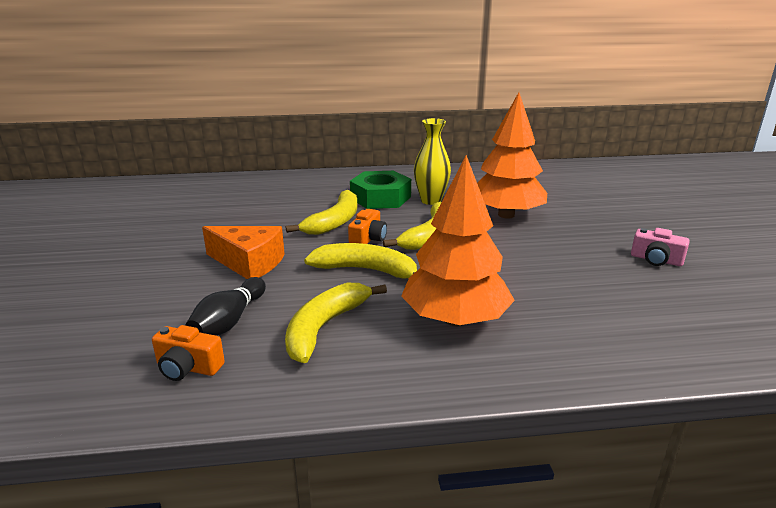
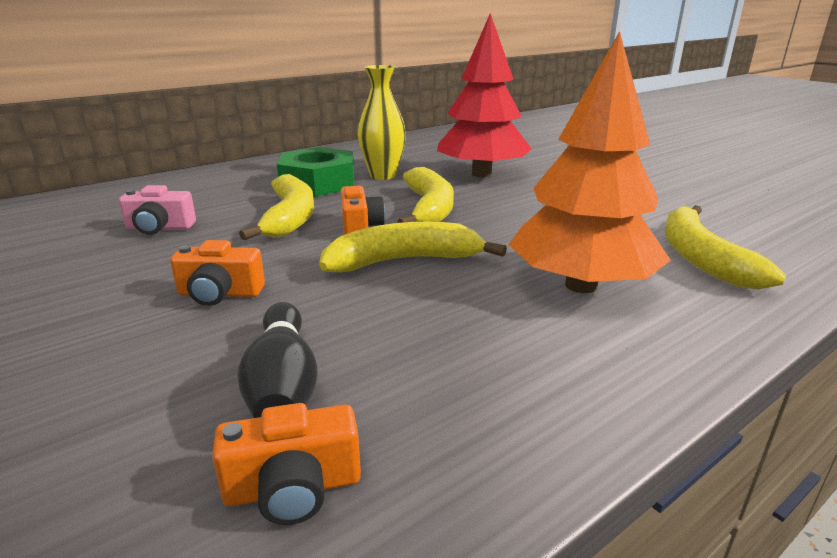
camera: 30 degrees left, 0 degrees up
orange cheese [202,226,285,279] -> orange camera [170,240,265,306]
yellow banana [285,283,387,363] -> yellow banana moved to [665,205,786,289]
orange tree [477,92,547,219] -> red tree [437,13,532,177]
pink camera [631,228,690,266] -> pink camera moved to [119,185,196,235]

